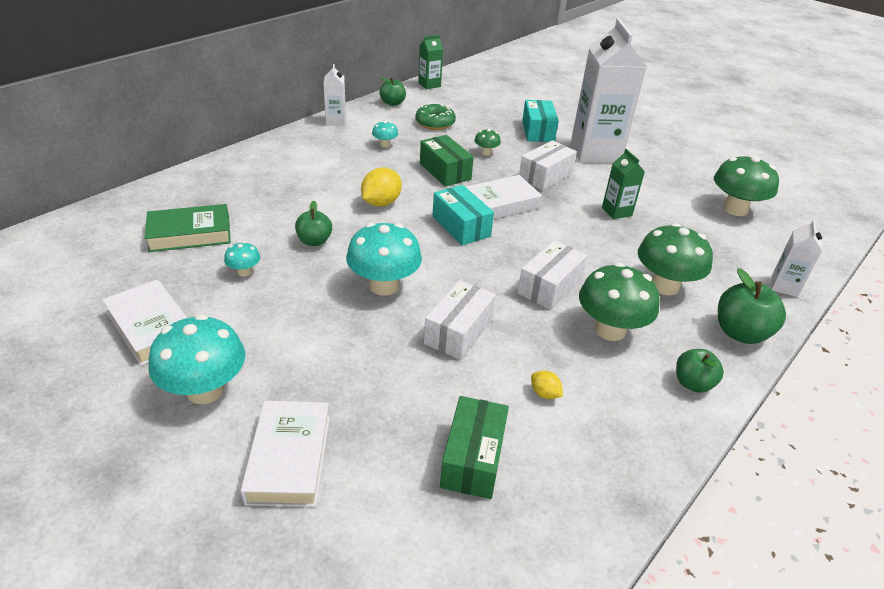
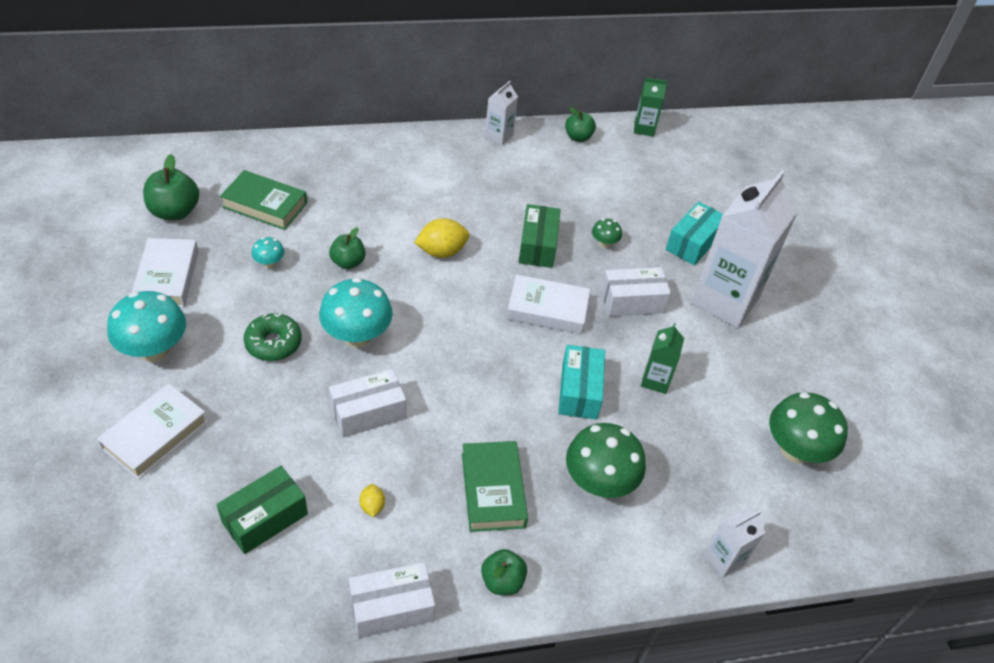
camera: 35 degrees right, 10 degrees up
turquoise mushroom [372,121,398,148] -> none
green donut [415,103,456,130] -> green donut moved to [243,313,302,361]
turquoise box [433,185,494,246] -> turquoise box moved to [558,345,605,420]
white box [518,240,587,310] -> white box moved to [349,562,435,638]
green mushroom [579,263,660,341] -> green book [462,441,528,532]
green apple [718,268,786,344] -> green apple moved to [143,154,199,220]

